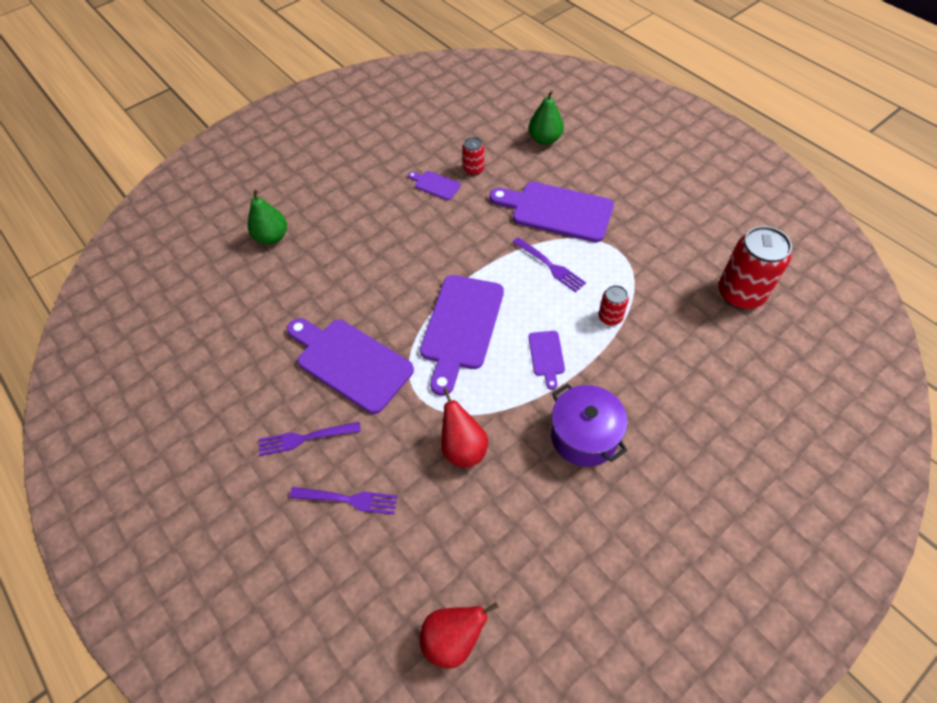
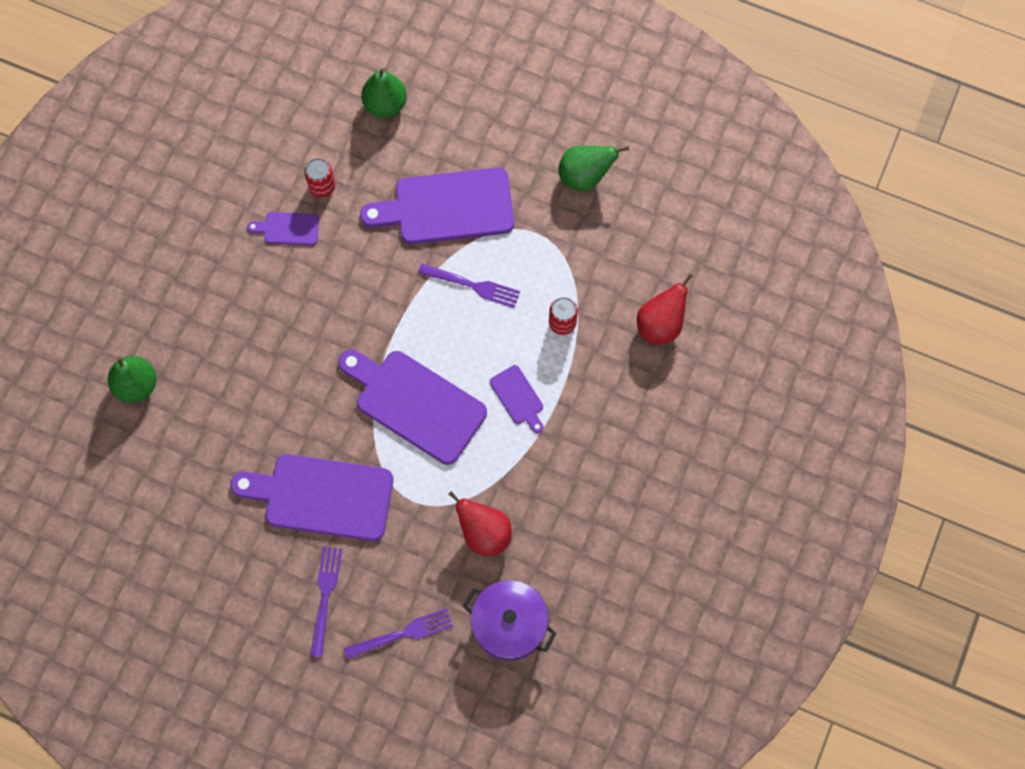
camera: 30 degrees left, 15 degrees up
purple fork [258,422,361,456] -> purple fork turned 135 degrees clockwise [310,547,342,657]
red pear [419,602,499,669] -> red pear moved to [637,273,693,345]
purple cutting board [420,275,504,396] -> purple cutting board turned 135 degrees clockwise [338,349,487,465]
purple pot [551,383,628,467] -> purple pot moved to [463,580,557,661]
red can [718,226,792,309] -> none
none -> green pear [558,146,629,191]

